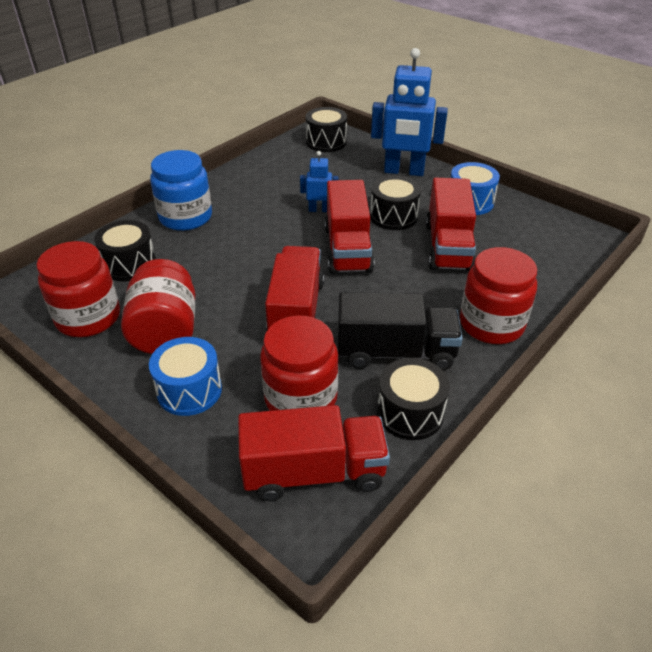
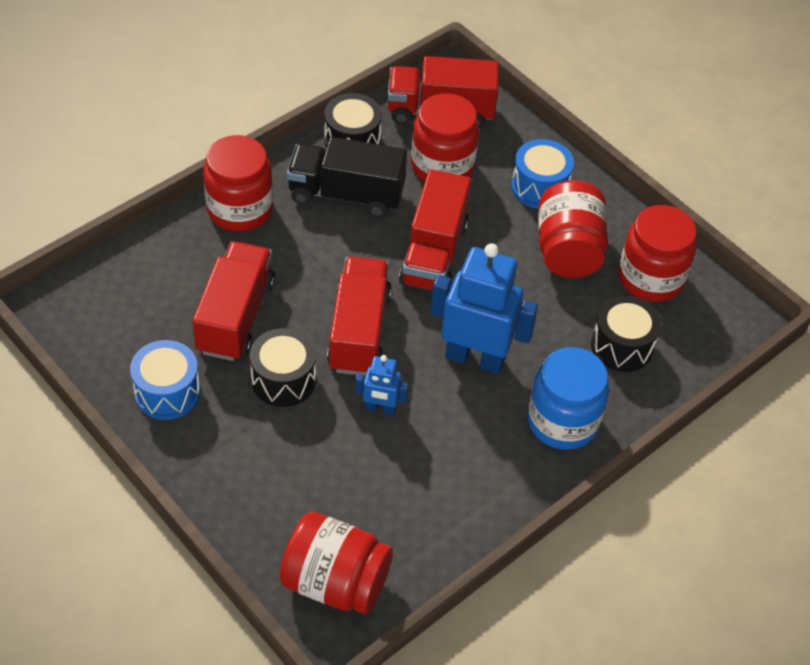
camera: 175 degrees left, 10 degrees up
black drum [306,107,347,152] -> red jar [279,511,393,614]
blue robot [371,48,448,176] -> blue robot moved to [430,243,538,374]

